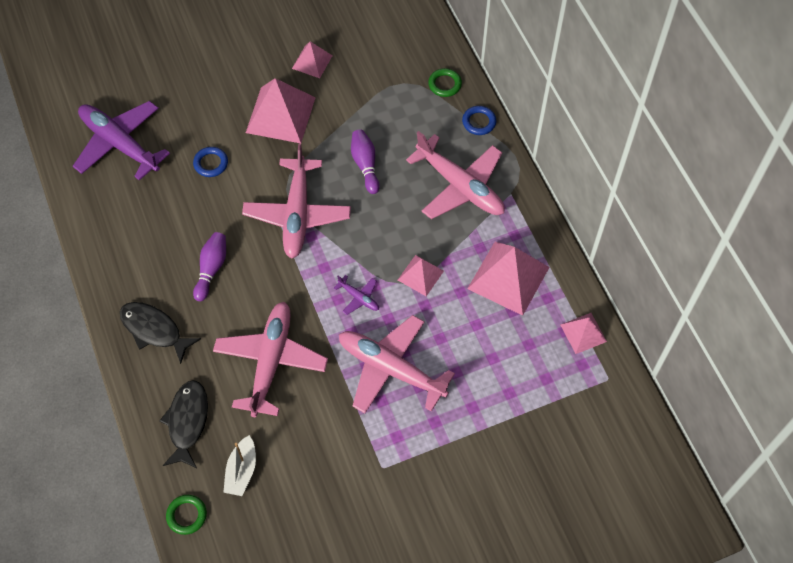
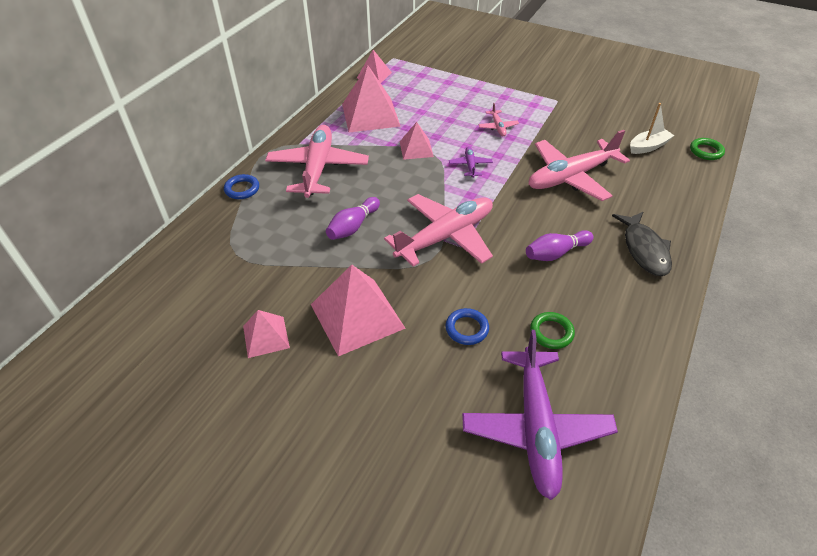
camera: 130 degrees left, 15 degrees down
black fish [160,380,208,468] -> none
pink plane [339,315,455,413] -> pink plane [478,103,519,136], size x0.43
green ring [428,68,462,97] -> green ring moved to [530,312,575,349]

